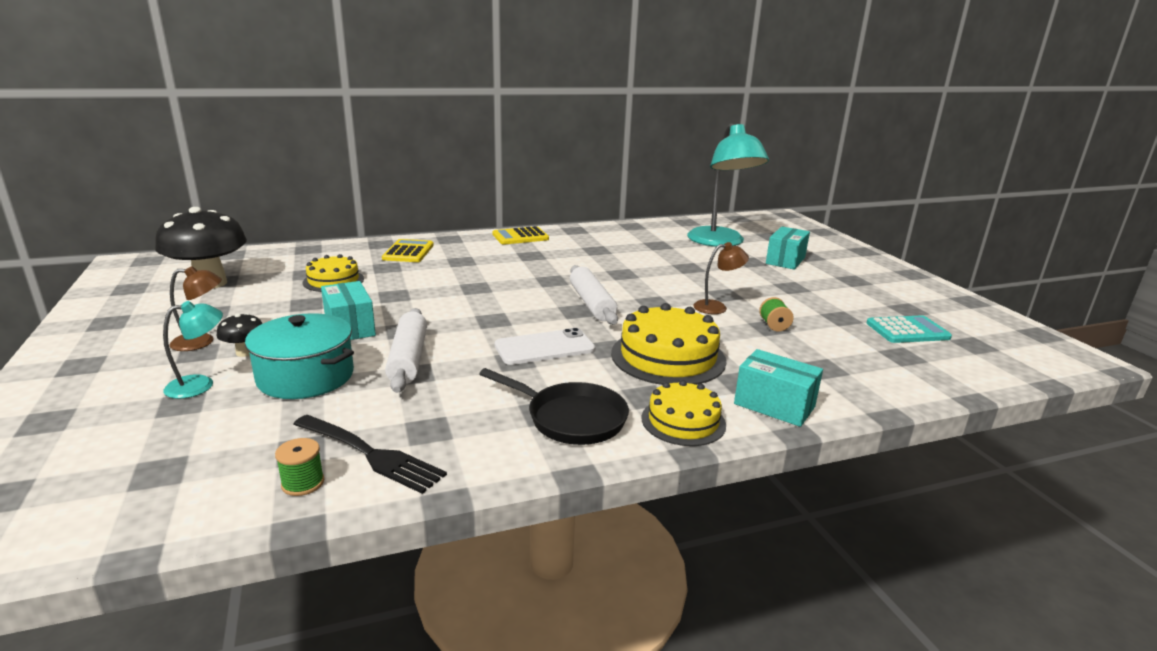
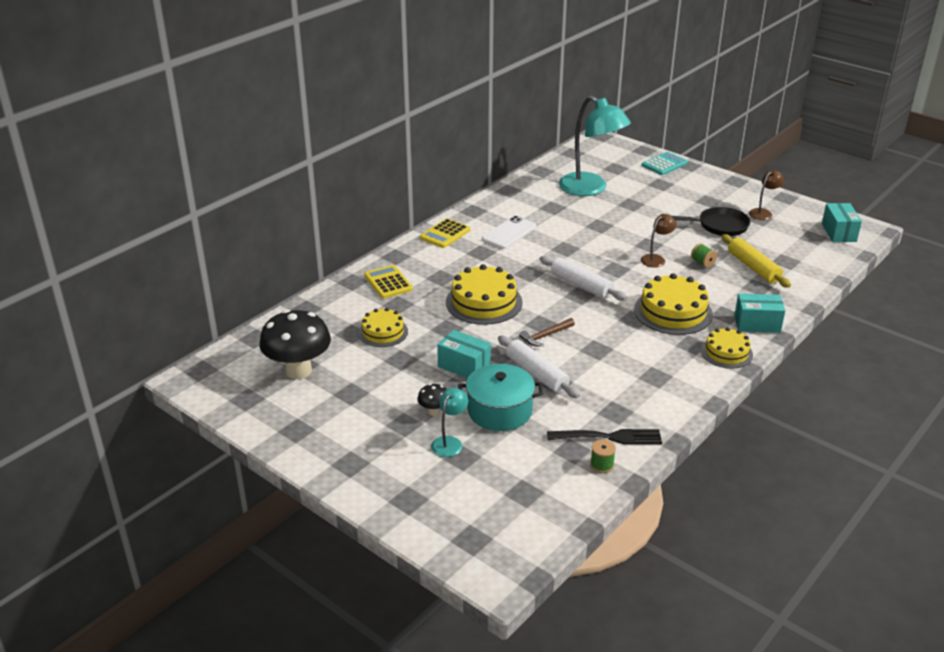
camera: 30 degrees left, 10 degrees up
brown lamp [169,266,222,351] -> brown lamp moved to [749,170,784,220]
black pan [479,368,629,445] -> black pan moved to [672,207,750,236]
white phone [495,328,595,365] -> white phone moved to [482,216,537,249]
turquoise box [766,226,810,270] -> turquoise box moved to [822,203,862,242]
turquoise calculator [866,315,952,343] -> turquoise calculator moved to [641,152,688,175]
none -> yellow cake [446,264,522,325]
none -> brown hammer [519,318,575,347]
none -> yellow rolling pin [721,234,791,288]

